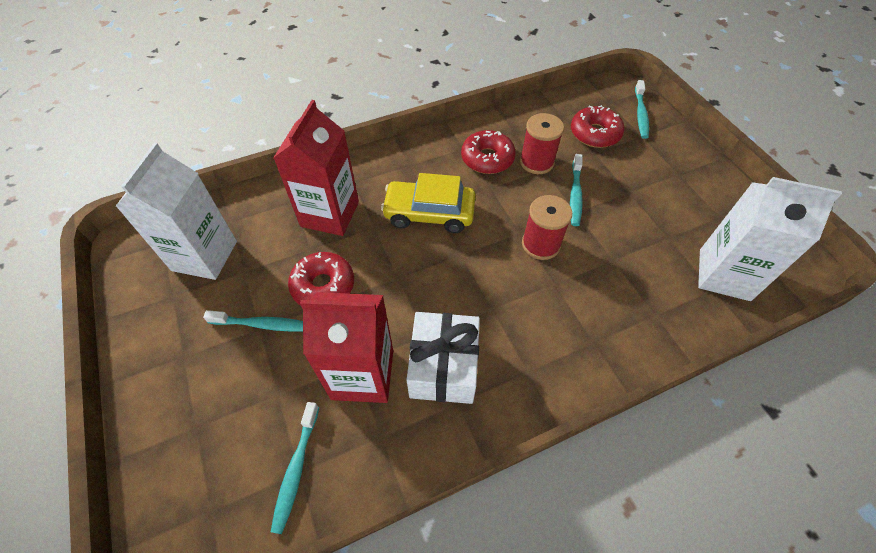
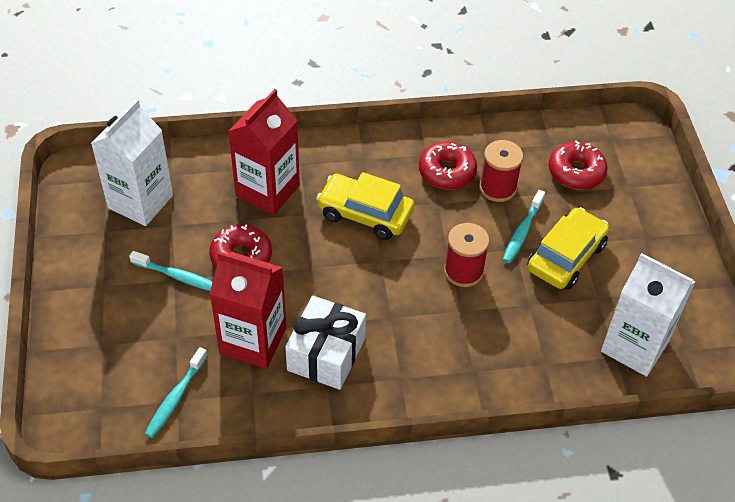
camera: 15 degrees right, 5 degrees down
turquoise toothbrush [635,80,649,139] -> none
none -> yellow car [528,207,609,289]

